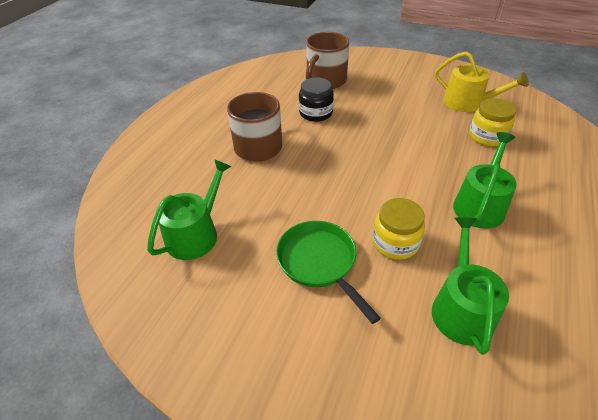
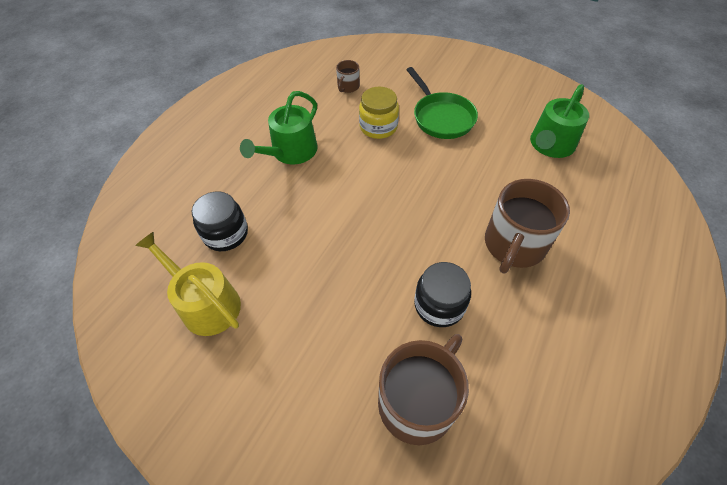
camera: 175 degrees left, 10 degrees up
green watering can [432,218,509,355] -> brown mug [336,60,360,93]
yellow jar [469,98,516,146] -> black jar [192,191,248,251]

